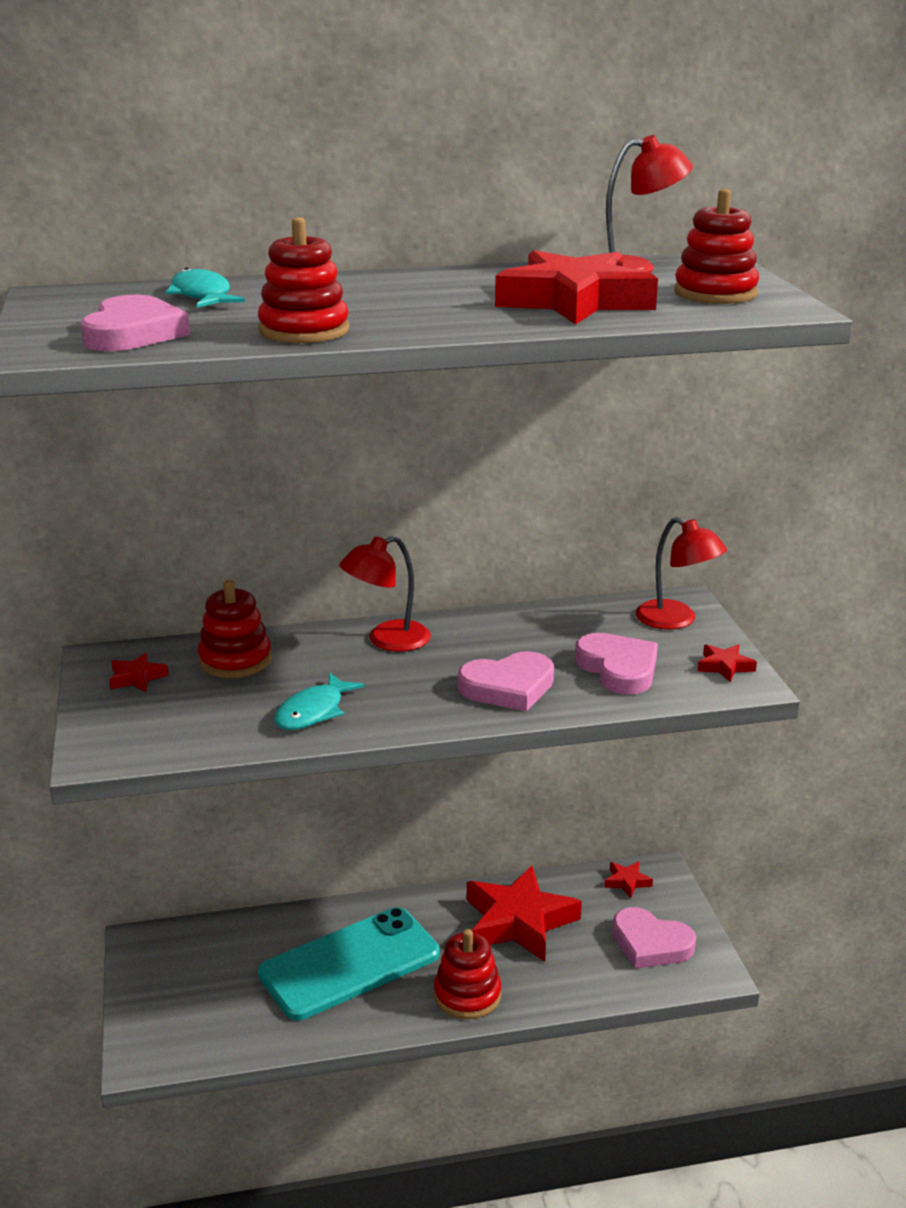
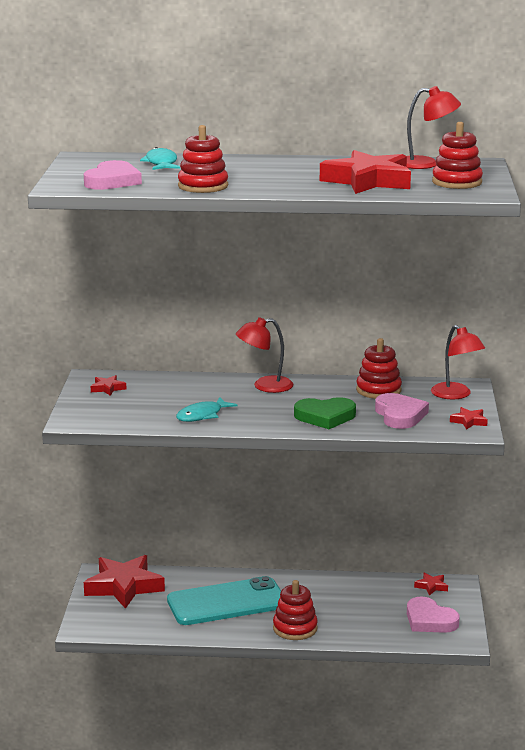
camera: 15 degrees right, 5 degrees down
red stacking toy [198,580,272,678] -> red stacking toy moved to [356,338,402,399]
pink heart [458,651,554,711] -> green heart [294,397,356,429]
red star [467,866,582,962] -> red star moved to [84,555,165,609]

